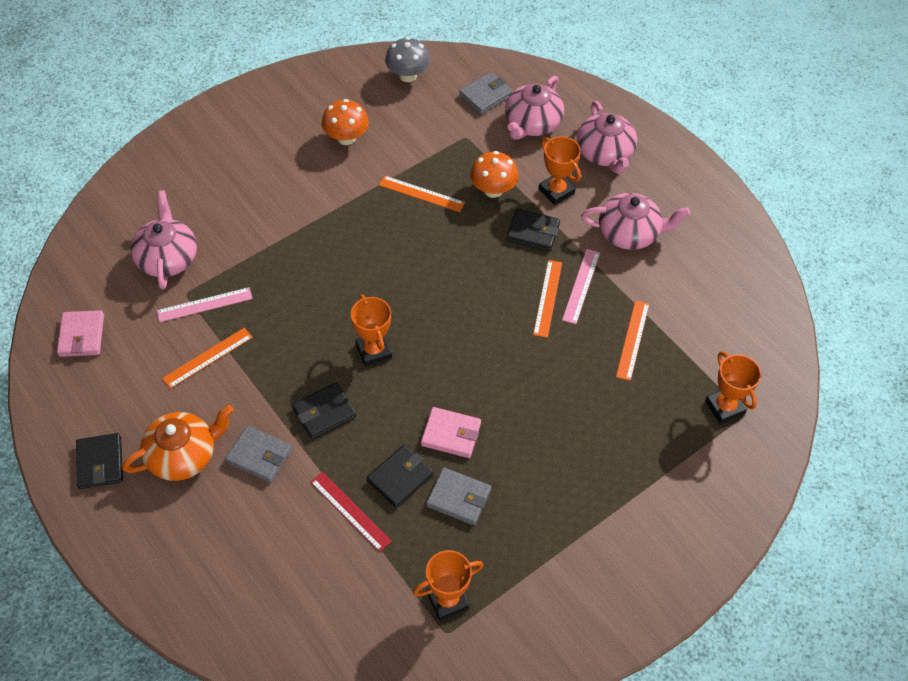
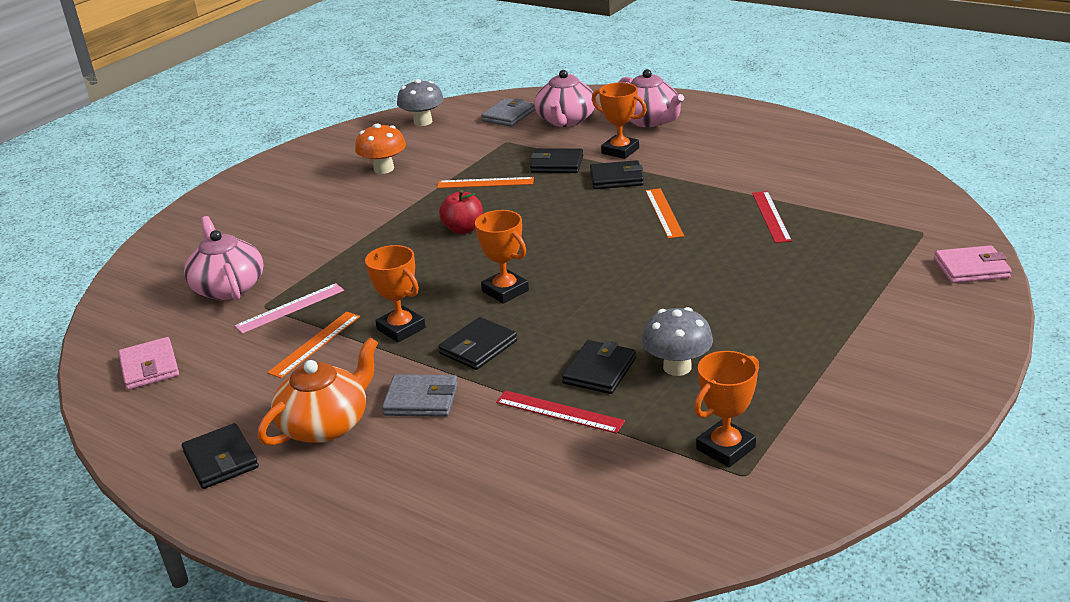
camera: 15 degrees left, 25 degrees down
pink wallet [421,407,481,458] -> pink wallet moved to [934,245,1012,283]
grey wallet [426,467,491,525] -> grey mushroom [642,307,713,376]
orange mushroom [470,151,519,198] -> black wallet [530,148,583,173]
pink ruler [562,249,600,324] -> none
pink teapot [581,193,690,250] -> none
orange ruler [616,300,649,381] -> red ruler [752,191,792,243]
orange trophy [705,351,761,424] -> orange trophy moved to [365,245,426,342]
none -> red apple [439,190,483,234]

